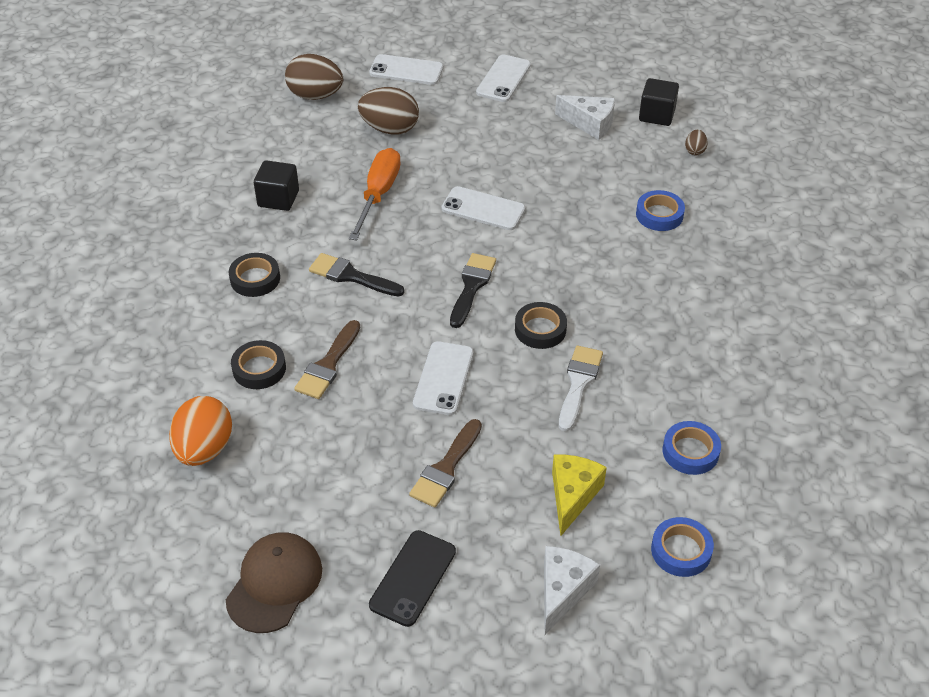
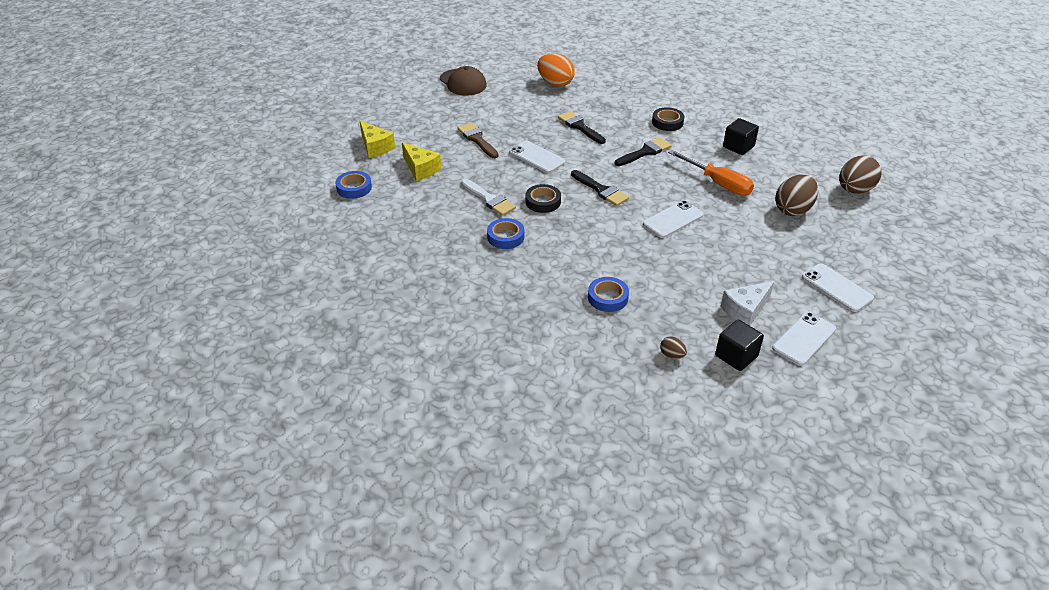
camera: 120 degrees right, 5 degrees down
black tape [231,340,286,389] -> none
brown brush [294,320,360,399] -> black brush [558,111,606,144]
white phone [369,54,443,85] -> white phone moved to [772,312,836,366]
black phone [369,530,456,627] -> none
white cheese [544,546,600,635] -> yellow cheese [360,121,395,158]
blue tape [663,421,721,475] -> blue tape moved to [487,218,524,249]

